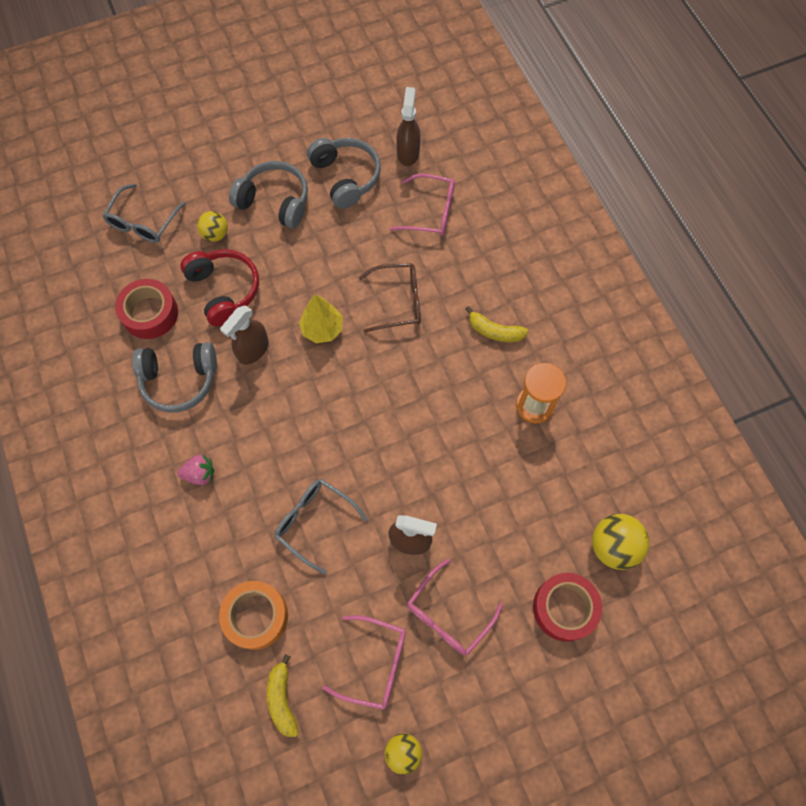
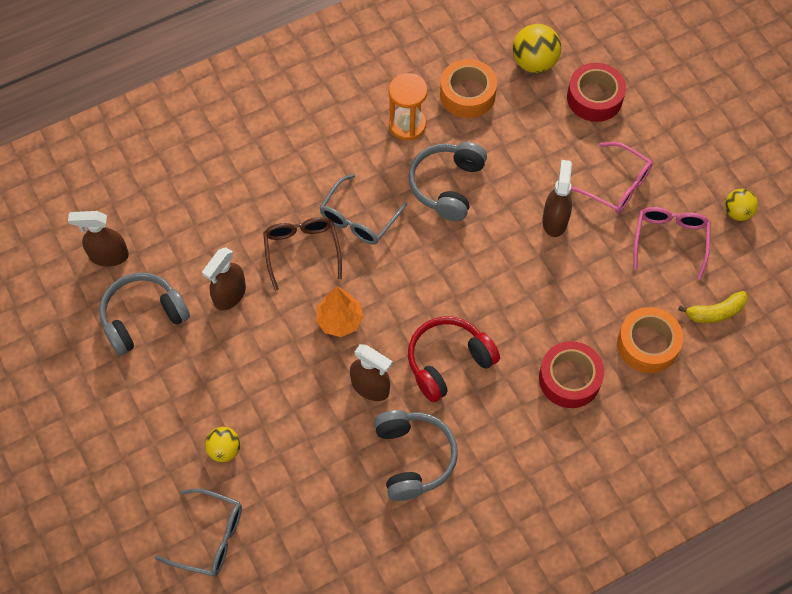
camera: 95 degrees left, 5 degrees down
red tape [115,279,178,339] -> red tape moved to [539,341,604,408]
pink strawberry [178,454,214,485] -> none
red headphones [180,249,259,327] -> red headphones moved to [408,316,500,402]
grey headphones [229,161,308,229] -> grey headphones moved to [408,142,487,221]
grey glasses [274,479,368,575] -> grey glasses moved to [319,174,407,245]
yellow tree [299,294,343,343] -> orange tree [316,286,364,337]
pink glasses [390,173,455,236] -> none
yellow banana [466,306,529,342] -> none
none -> brown spray bottle [202,247,246,311]
none -> orange tape [440,59,497,118]

